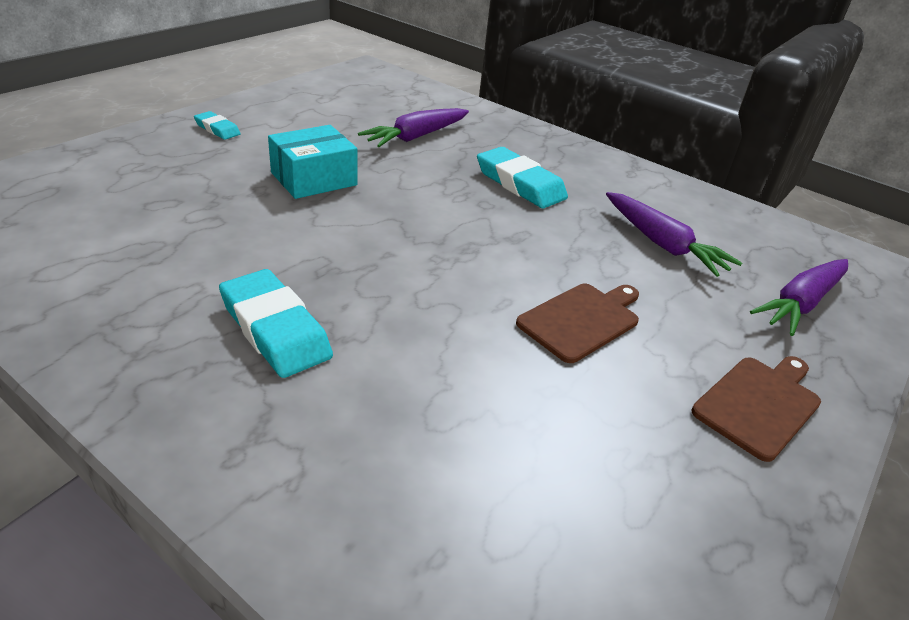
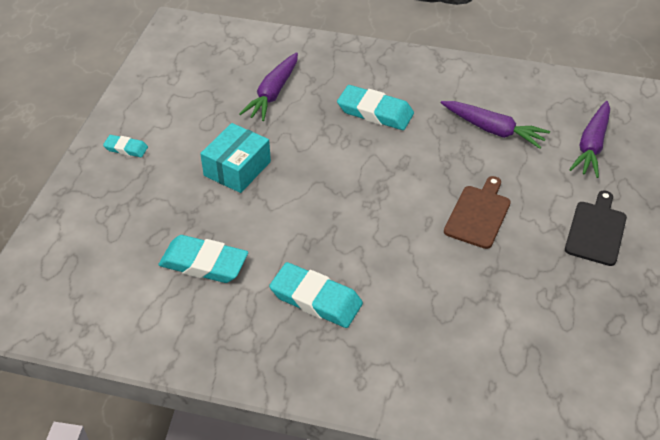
camera: 20 degrees left, 10 degrees up
brown cutting board [691,356,821,462] -> black cutting board [565,190,627,266]
none -> turquoise eraser [158,235,248,283]

